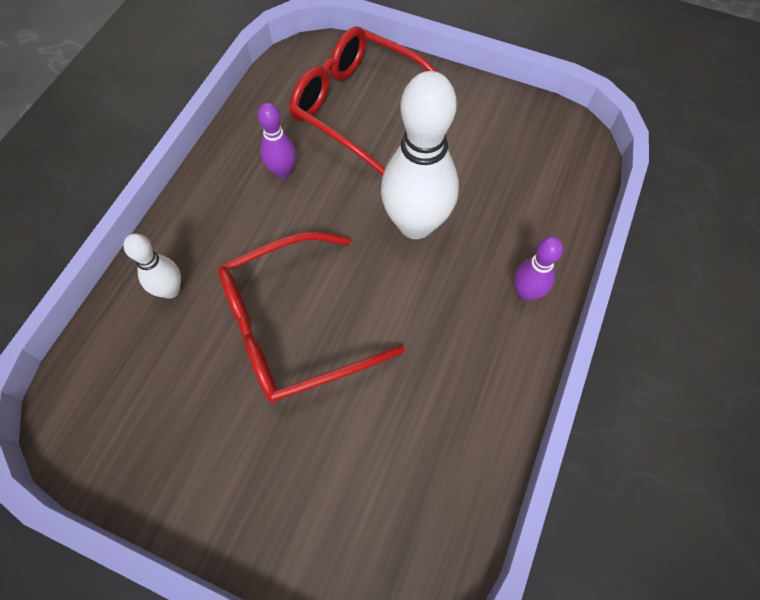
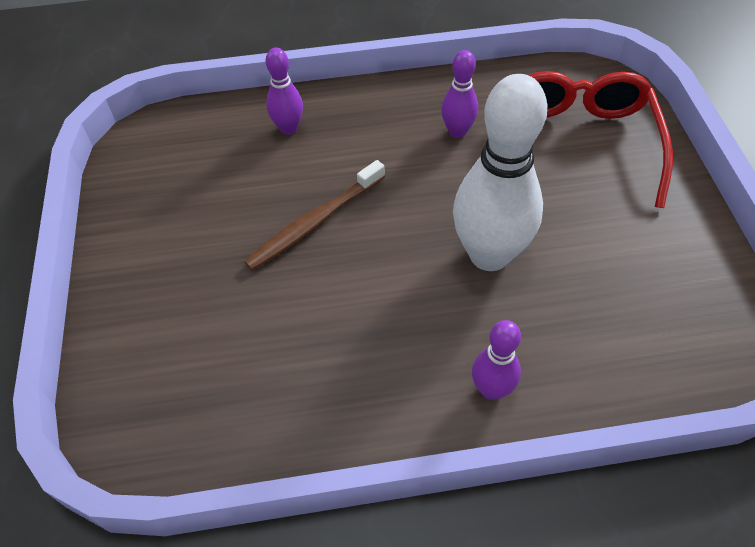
camera: 60 degrees right, 10 degrees down
white bowling pin [123,234,181,299] -> purple bowling pin [266,48,303,135]
red glasses [218,232,405,403] -> brown toothbrush [244,160,385,271]

